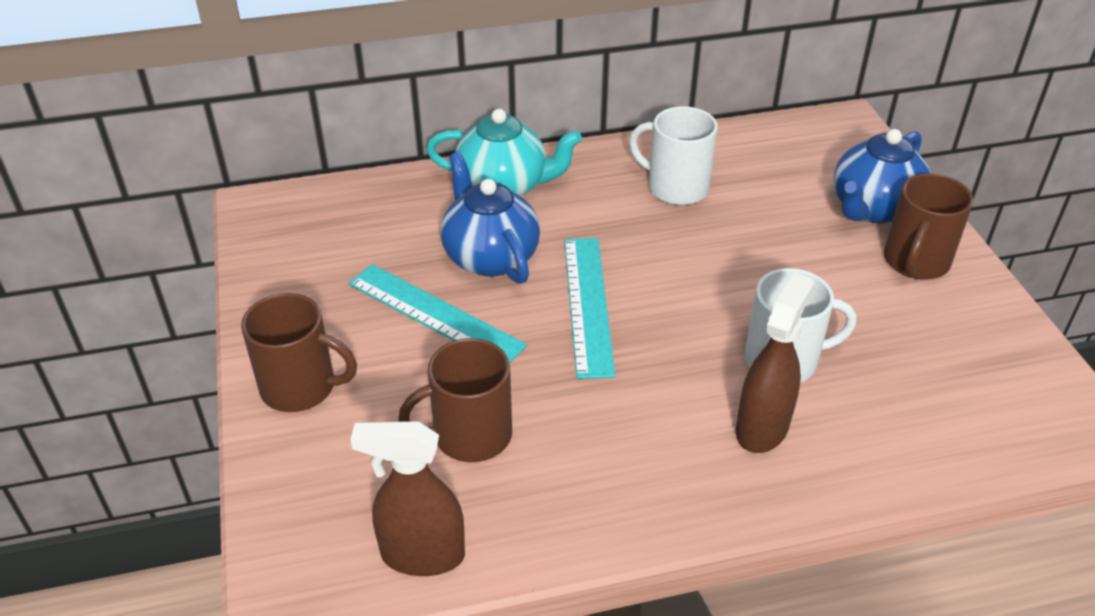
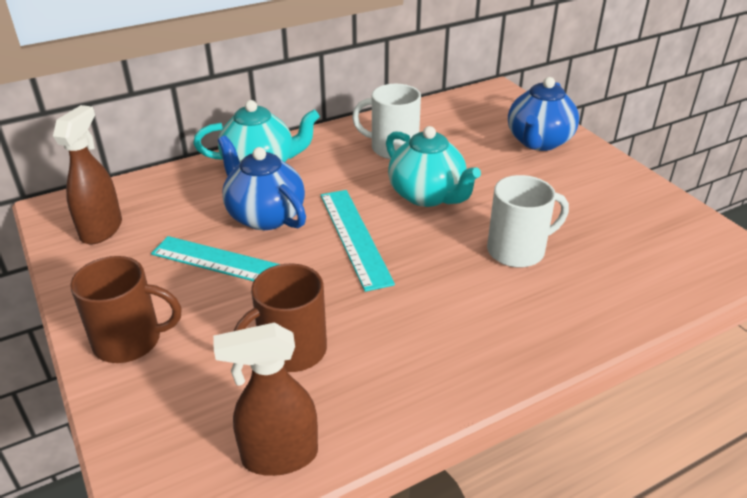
camera: 15 degrees left, 5 degrees down
brown spray bottle [736,273,814,453] -> brown spray bottle moved to [53,105,122,244]
brown mug [884,173,973,280] -> none
none -> turquoise teapot [386,126,481,207]

